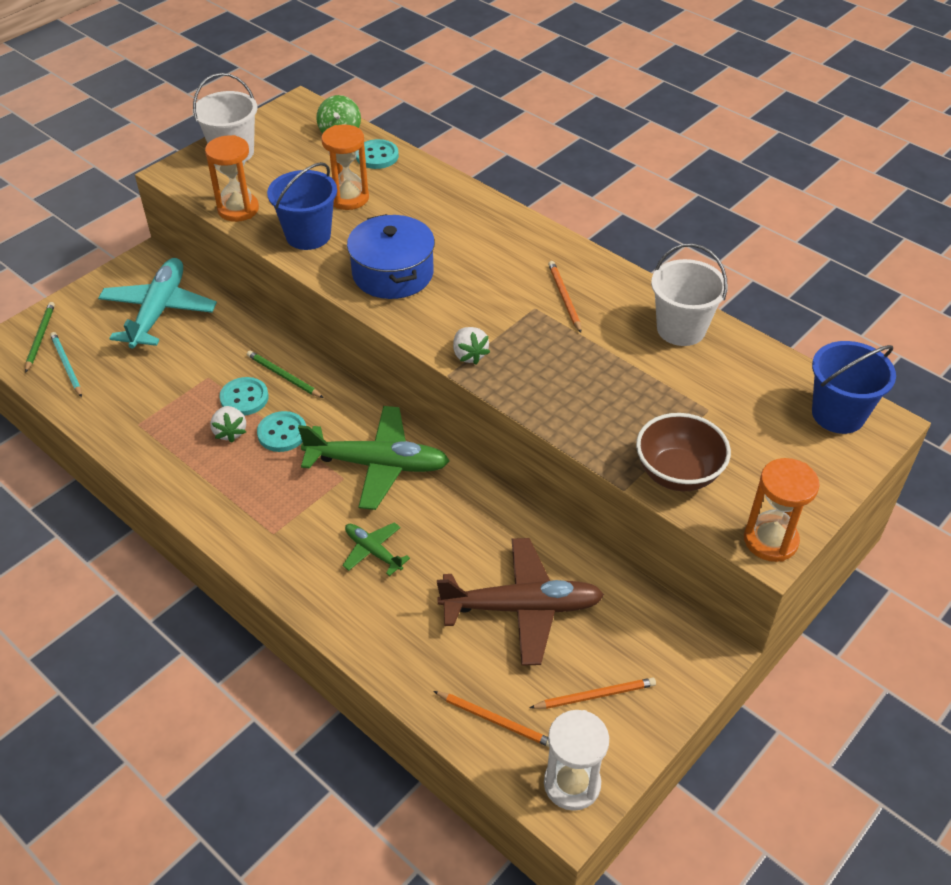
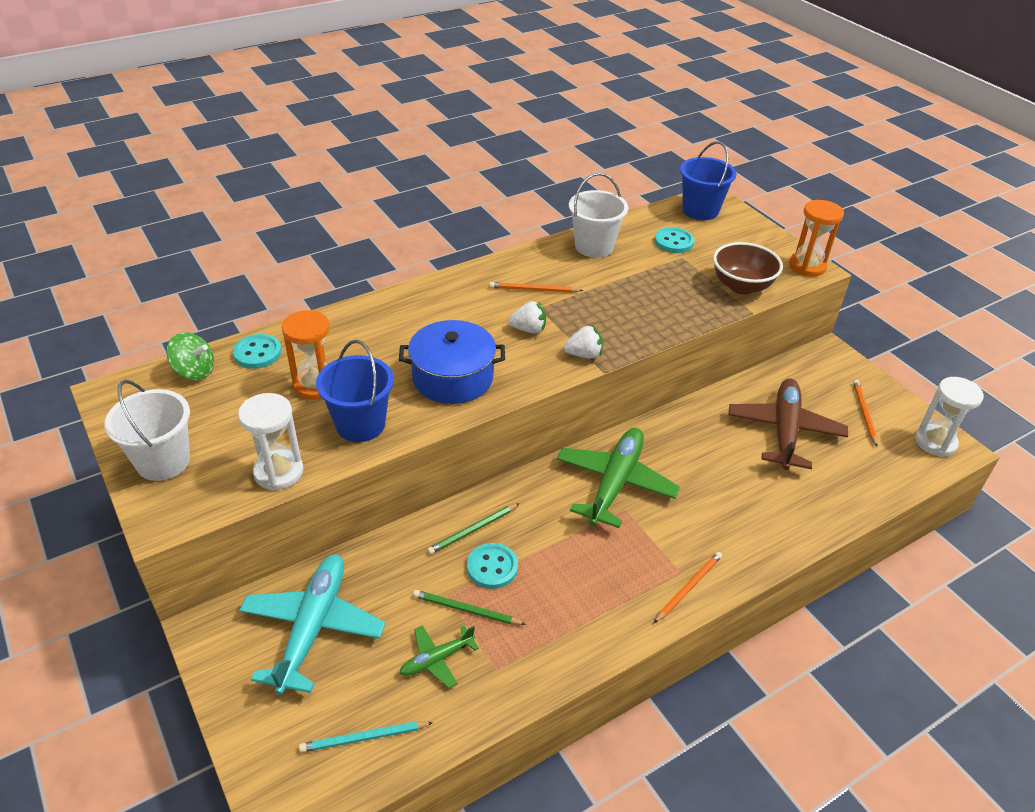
camera: 75 degrees left, 5 degrees down
green pencil [25,302,55,373] -> green pencil moved to [413,590,526,625]
turquoise plane [98,258,217,349] -> turquoise plane turned 75 degrees clockwise [239,554,385,695]
orange hourglass [205,135,259,222] -> white hourglass [238,393,303,491]
white strawberry [210,406,246,443] -> white strawberry moved to [508,301,546,333]
turquoise button [257,411,306,452] -> turquoise button moved to [654,227,695,253]
green plane [342,522,410,576] -> green plane moved to [400,625,479,688]
orange pencil [433,691,549,747] -> orange pencil moved to [654,552,722,623]

